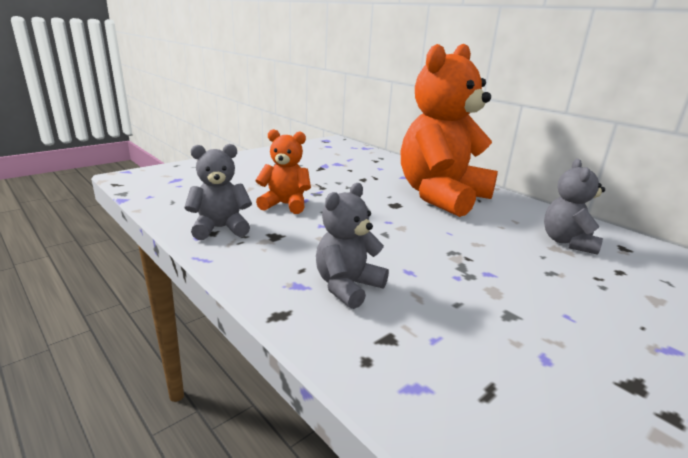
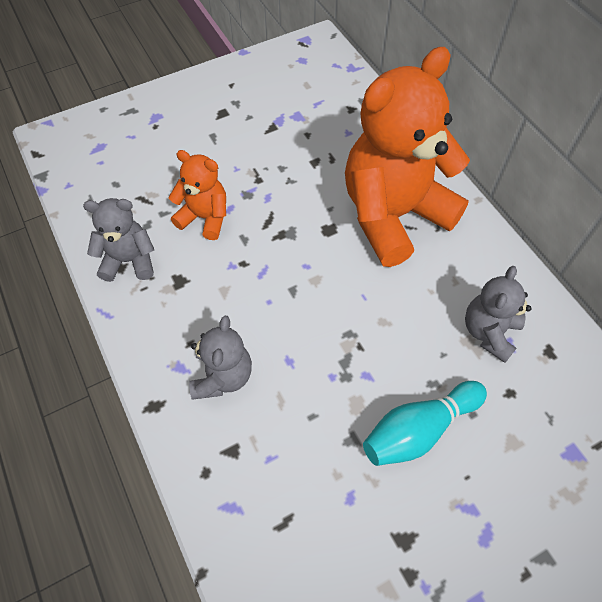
camera: 15 degrees right, 35 degrees up
grey teddy bear [316,183,389,309] -> grey teddy bear turned 135 degrees clockwise [189,316,252,400]
none -> turquoise bowling pin [363,381,487,466]

